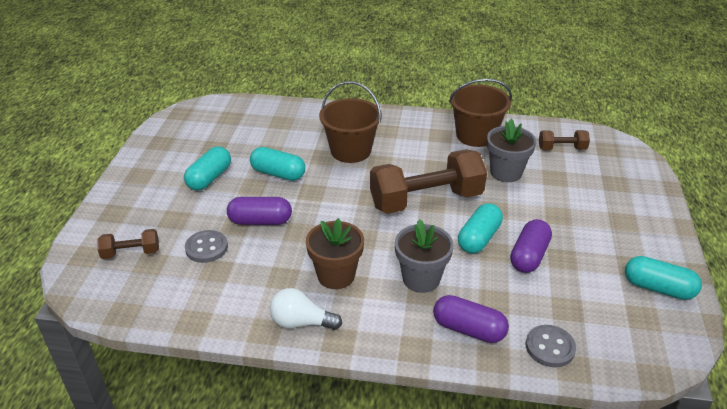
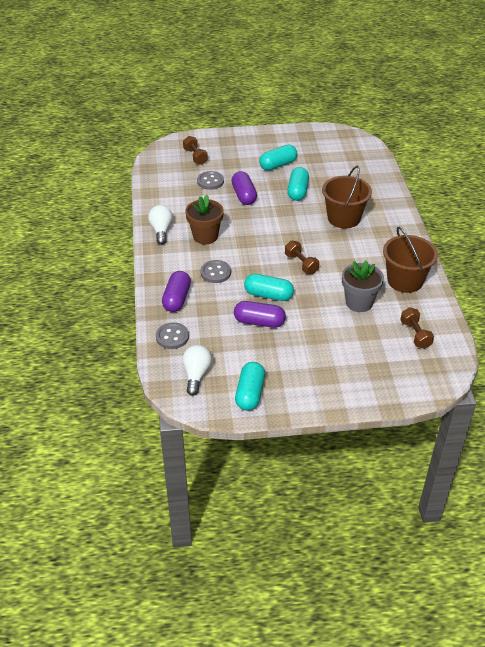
camera: 75 degrees right, 5 degrees up
turquoise capsule [184,146,231,191] -> turquoise capsule turned 45 degrees counterclockwise [259,145,297,170]
brown dumbbell [370,149,487,214] -> brown dumbbell [285,241,319,274], size x0.47
grey flower pot [395,219,454,293] -> grey button [200,260,231,283]
none -> white light bulb [183,345,212,396]

